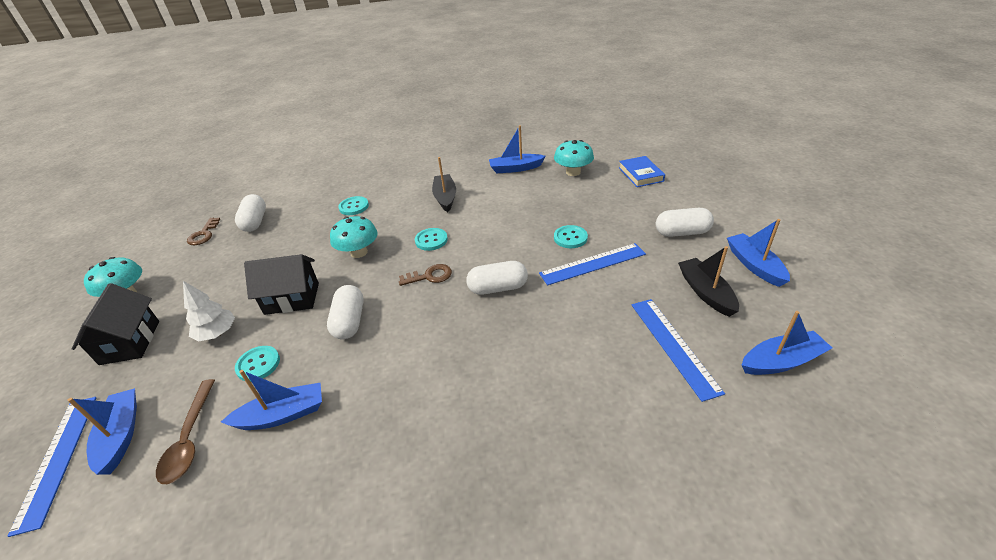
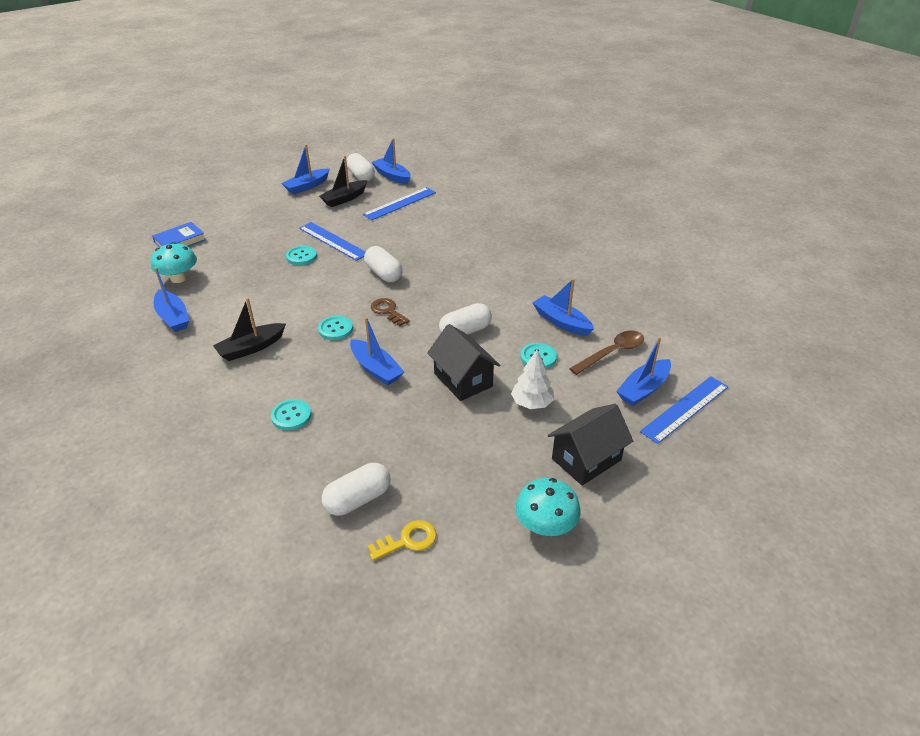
camera: 120 degrees left, 0 degrees up
brown key [187,218,220,245] -> yellow key [368,520,436,561]
turquoise mushroom [330,216,378,258] -> blue boat [350,317,404,386]
white capsule [656,208,714,237] -> white capsule moved to [346,153,375,182]

